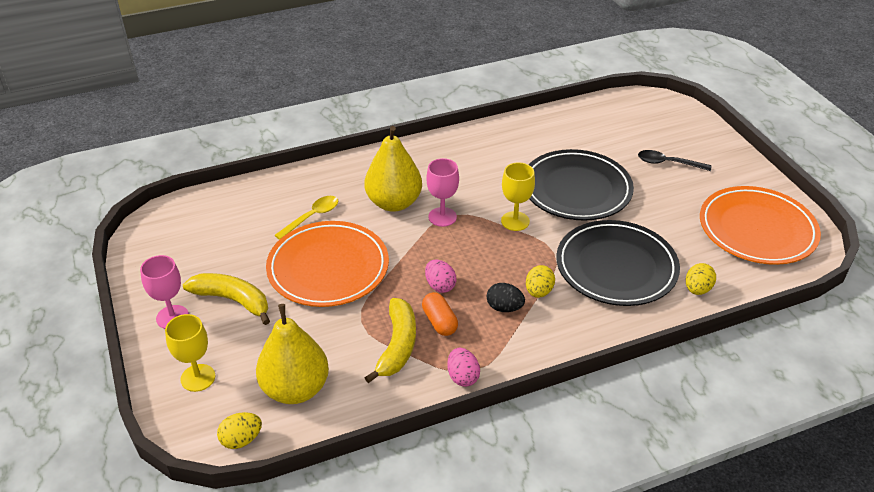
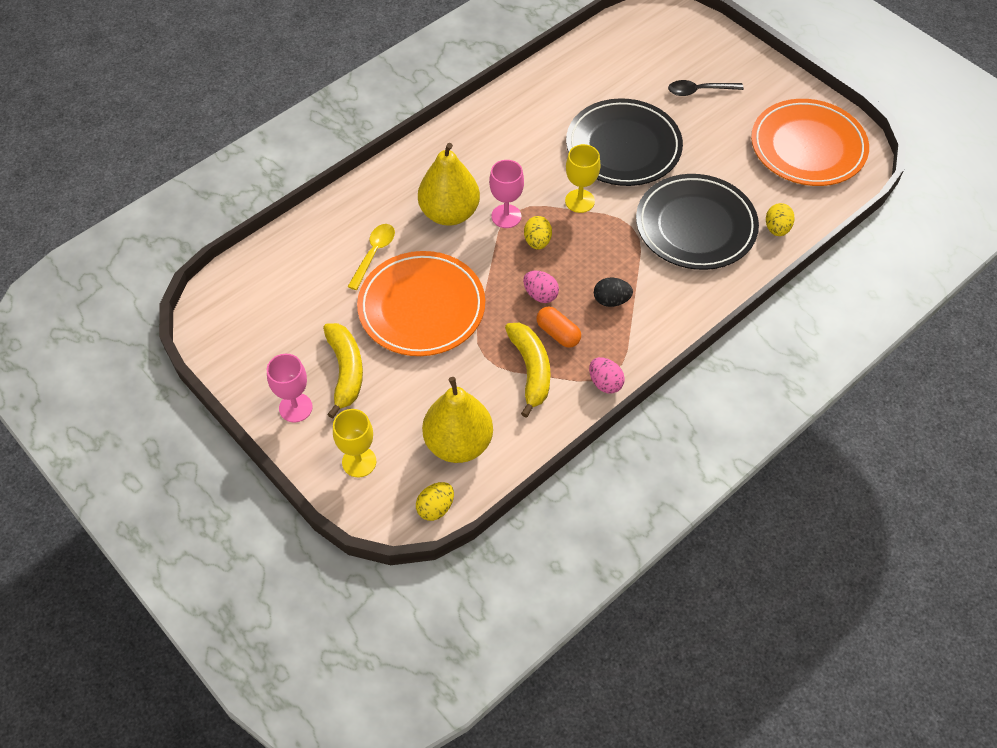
camera: 20 degrees left, 15 degrees up
yellow banana [183,273,270,325] -> yellow banana turned 75 degrees clockwise [323,323,363,419]
yellow egg [526,265,555,298] -> yellow egg moved to [524,216,552,250]

